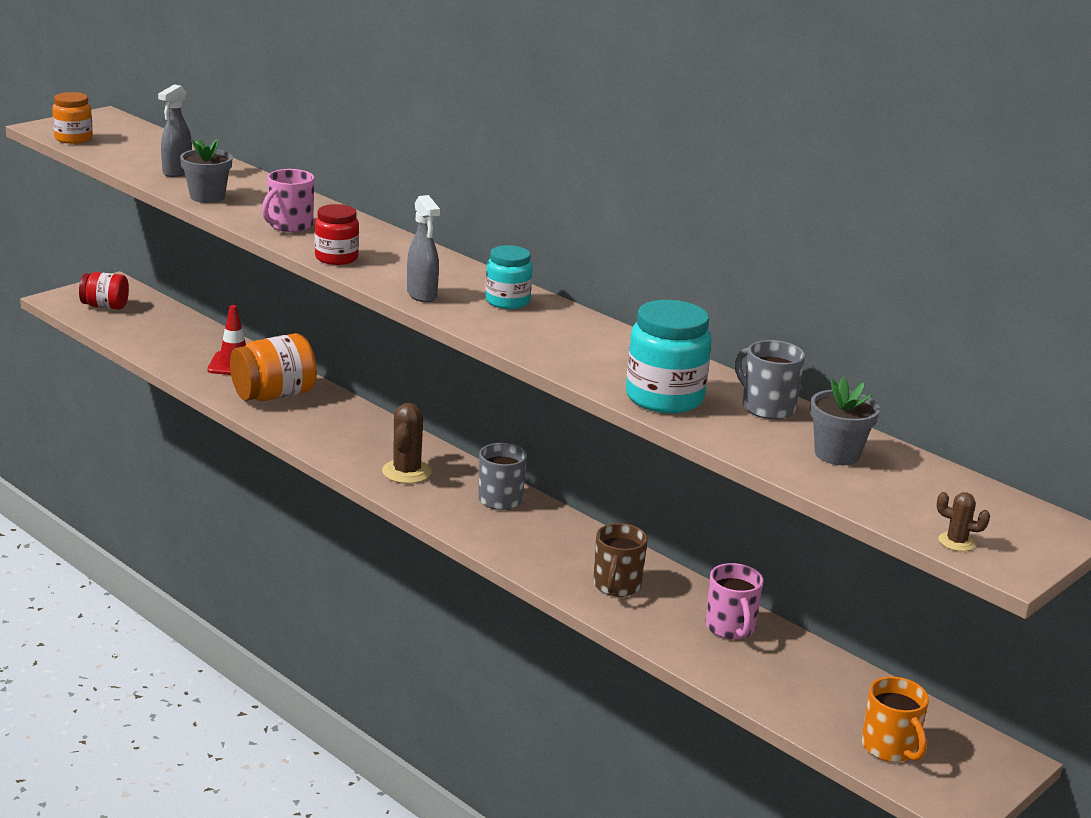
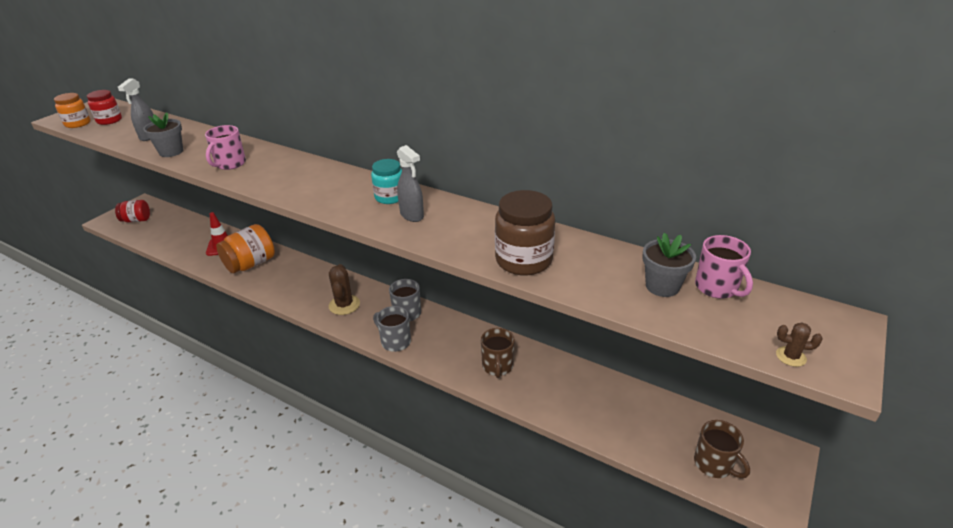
camera: 10 degrees left, 10 degrees up
red jar [315,204,359,265] -> red jar moved to [87,90,122,125]
grey spray bottle [407,195,440,303] -> grey spray bottle moved to [397,145,424,222]
turquoise jar [626,300,712,413] -> brown jar [495,190,555,276]
pink mug [705,563,763,639] -> pink mug moved to [695,235,753,299]
grey mug [735,340,805,419] -> grey mug moved to [373,306,411,352]
orange mug [862,677,929,762] -> brown mug [694,420,750,478]

